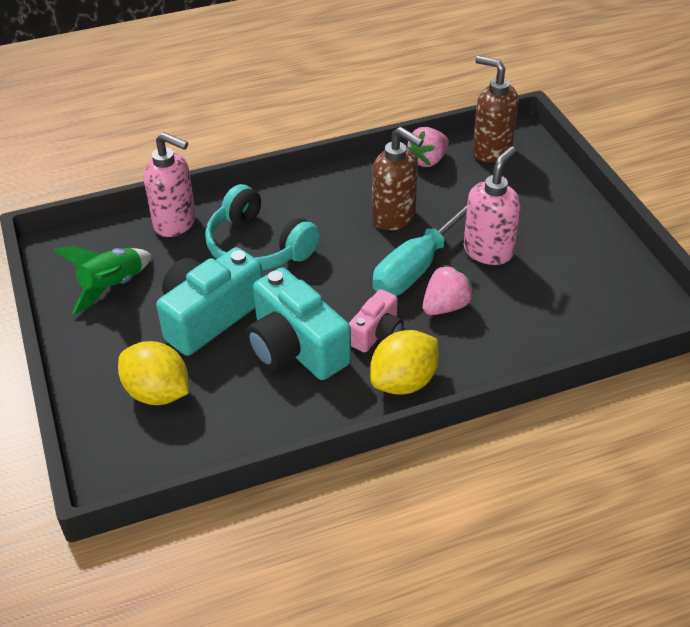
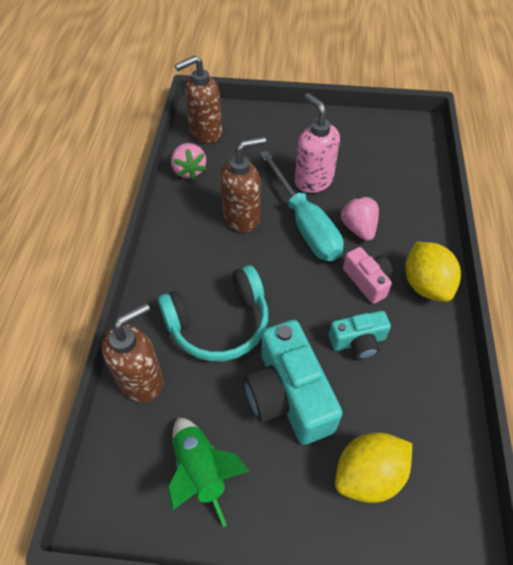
camera: 65 degrees left, 10 degrees up
pink soap dispenser [144,132,196,237] -> brown soap dispenser [101,303,164,402]
turquoise camera [247,268,351,380] -> turquoise camera [329,311,391,360], size x0.56

